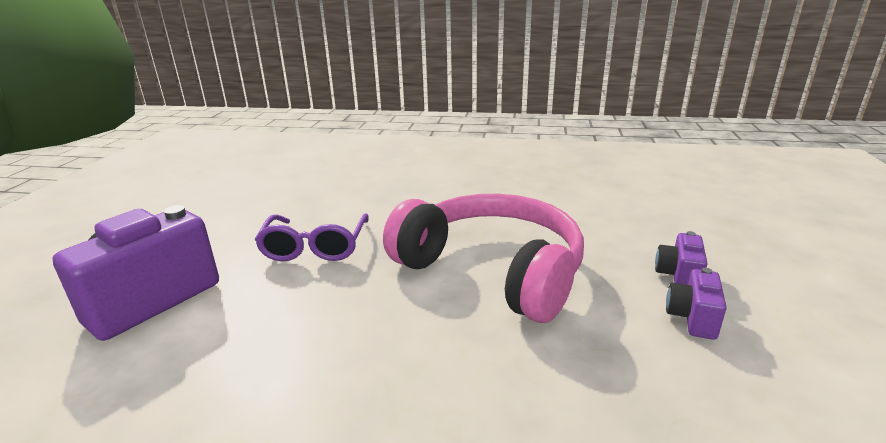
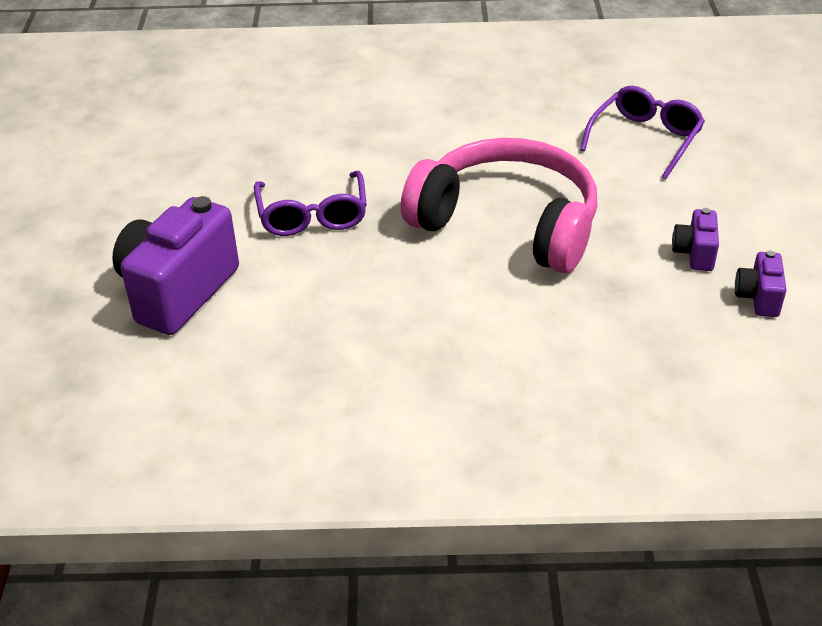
camera: 10 degrees left, 15 degrees up
purple camera [655,231,708,285] -> purple camera moved to [735,250,787,317]
none -> purple glasses [580,86,705,179]

